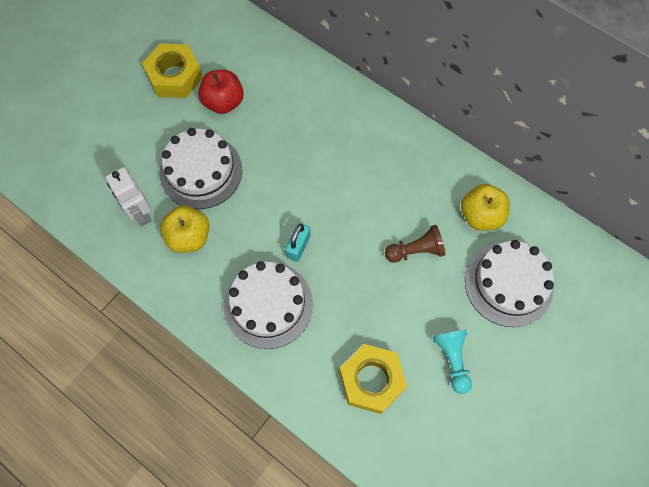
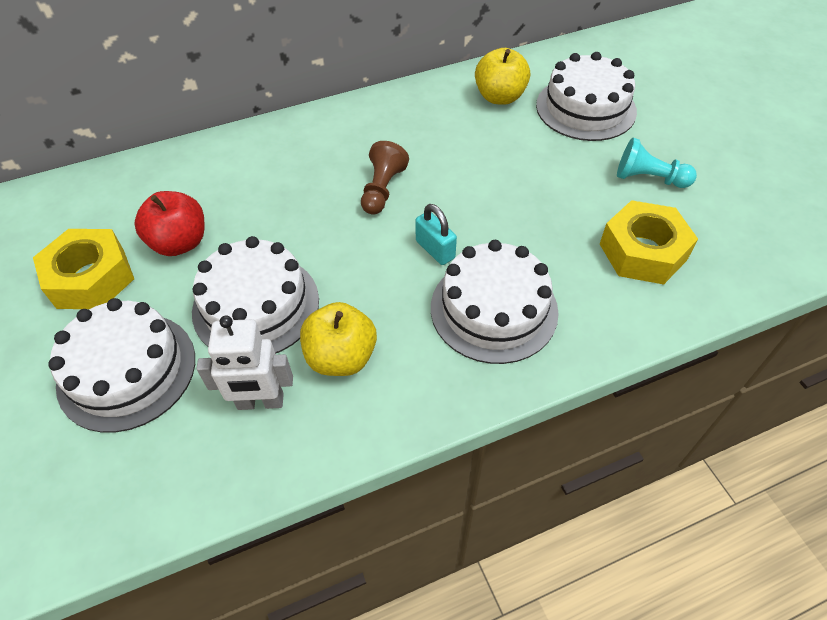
camera: 60 degrees left, 15 degrees down
brown pawn [385,225,445,263] -> brown pawn moved to [361,141,409,215]
none -> white cake [48,298,195,433]

